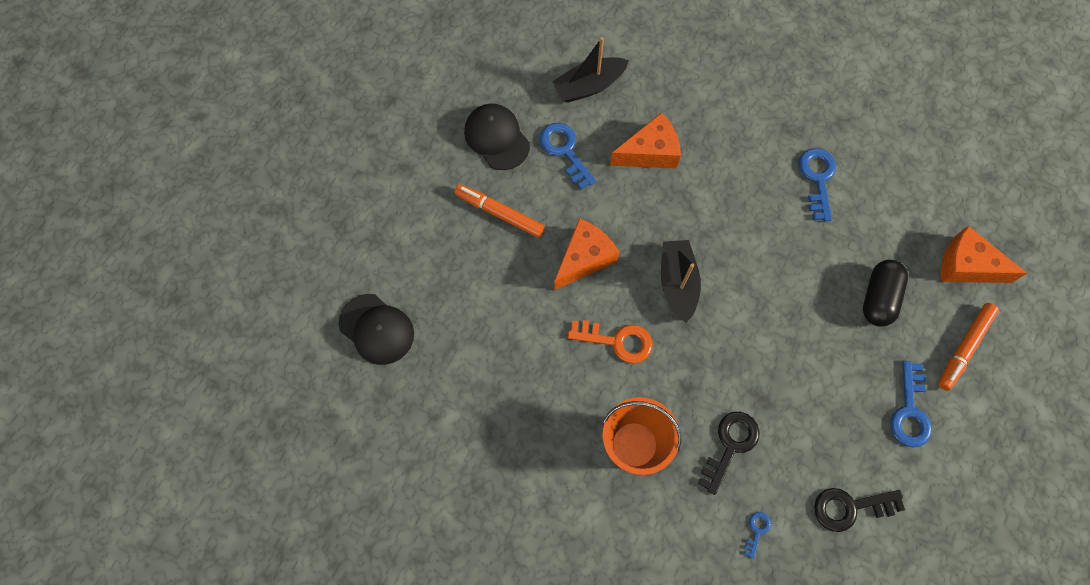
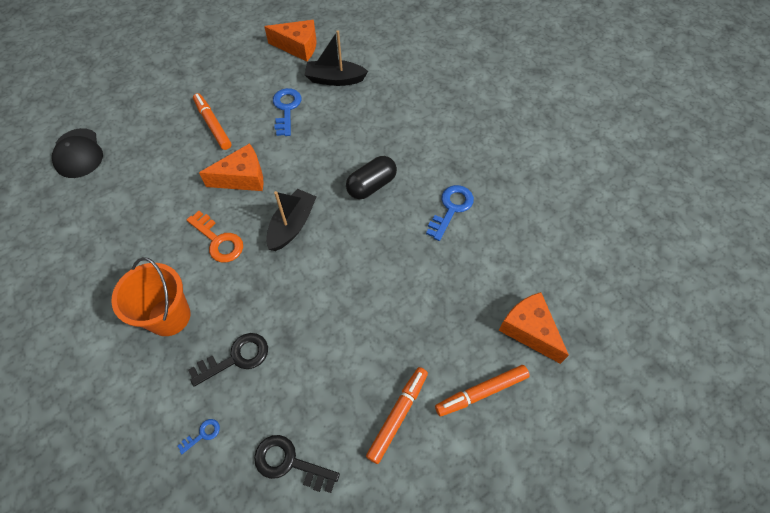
camera: 30 degrees right, 10 degrees down
black cap [464,104,530,170] -> none
orange cheese [610,112,681,169] -> orange cheese moved to [264,20,317,62]
black capsule [863,260,908,327] -> black capsule moved to [346,156,397,199]
blue key [890,361,932,447] -> orange marker [366,367,428,464]

